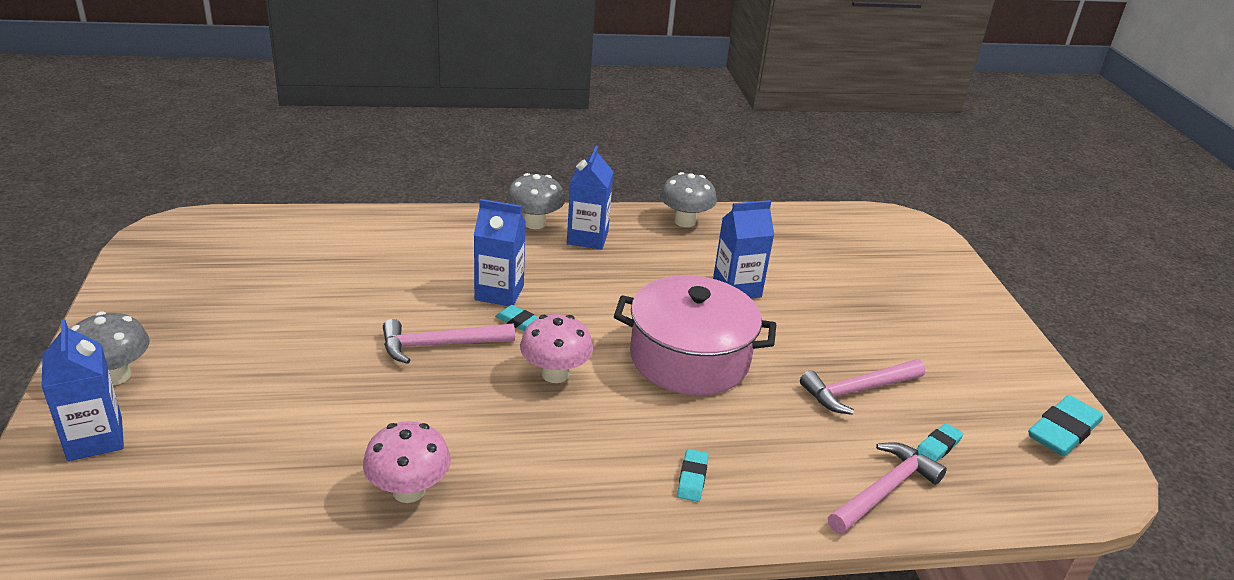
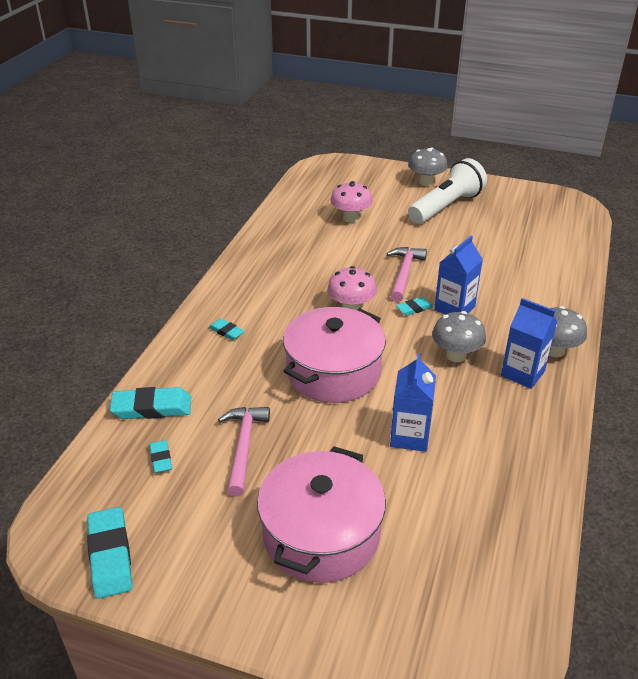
camera: 120 degrees right, 5 degrees up
blue carton [41,319,124,461] -> none
pink mushroom [363,421,451,503] -> pink mushroom moved to [331,181,373,223]
grey mushroom [660,172,717,227] -> grey mushroom moved to [432,311,486,362]
pink hammer [828,442,947,534] -> turquoise eraser [110,387,191,419]
none -> pink pot [257,446,386,583]
none -> white flashlight [408,158,487,224]

